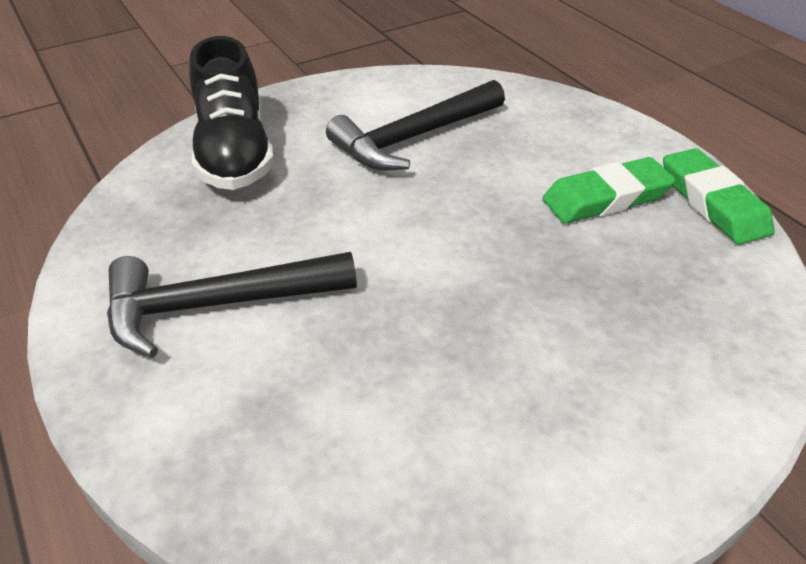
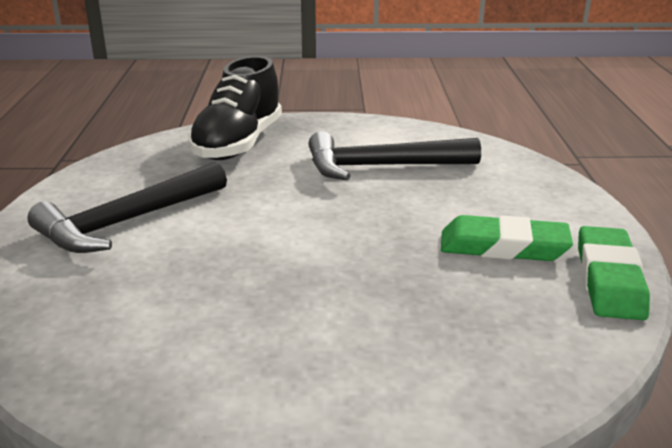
camera: 30 degrees right, 15 degrees down
black hammer [107,252,357,358] -> black hammer turned 60 degrees counterclockwise [27,162,227,253]

